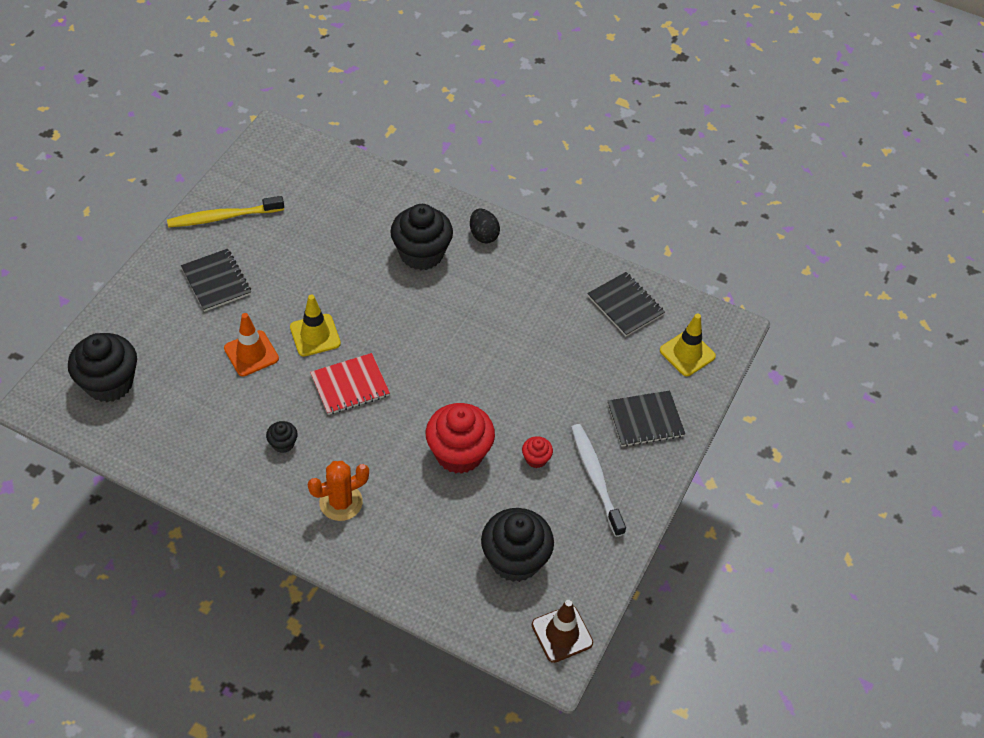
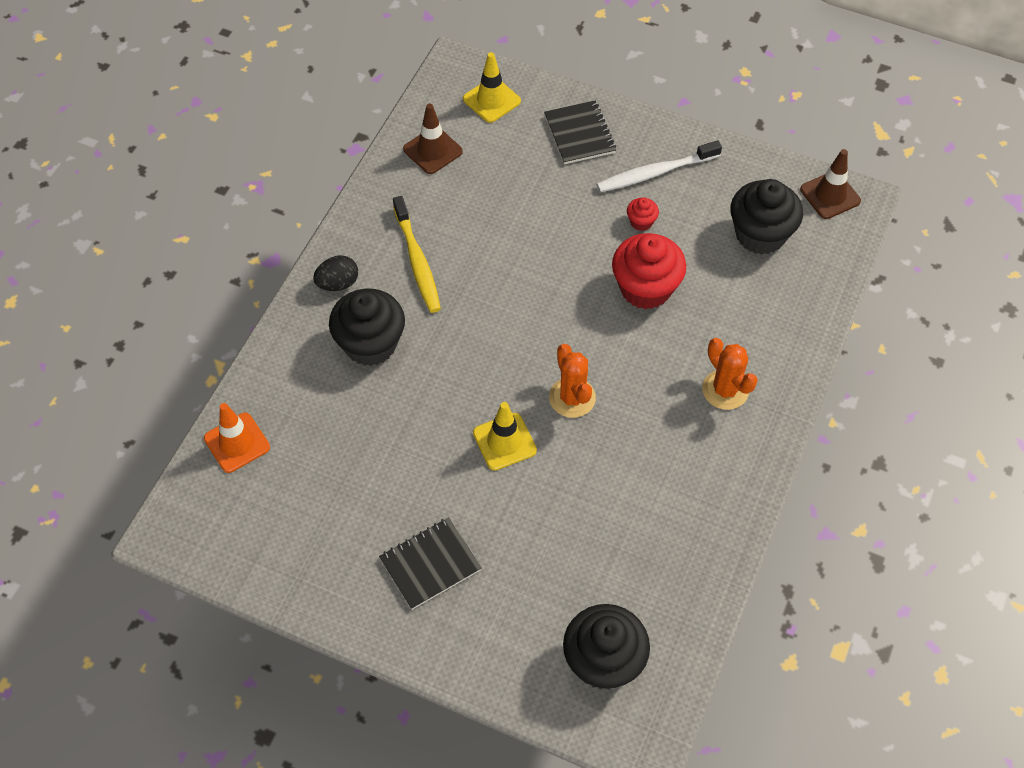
camera: 90 degrees left, 5 degrees up
yellow toothbrush [167,196,284,227] -> yellow toothbrush moved to [393,196,441,313]
orange traffic cone [224,313,279,376] -> orange traffic cone moved to [204,403,270,473]
black cupcake [266,421,298,453] -> none
red notebook [310,353,390,415] -> orange cactus [549,344,596,418]
black notebook [587,272,665,336] -> brown traffic cone [403,104,463,174]

